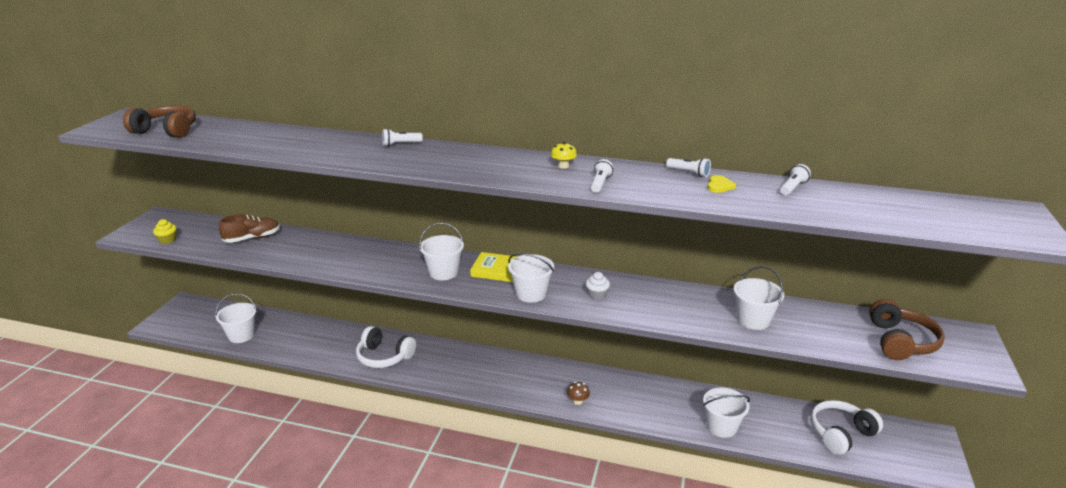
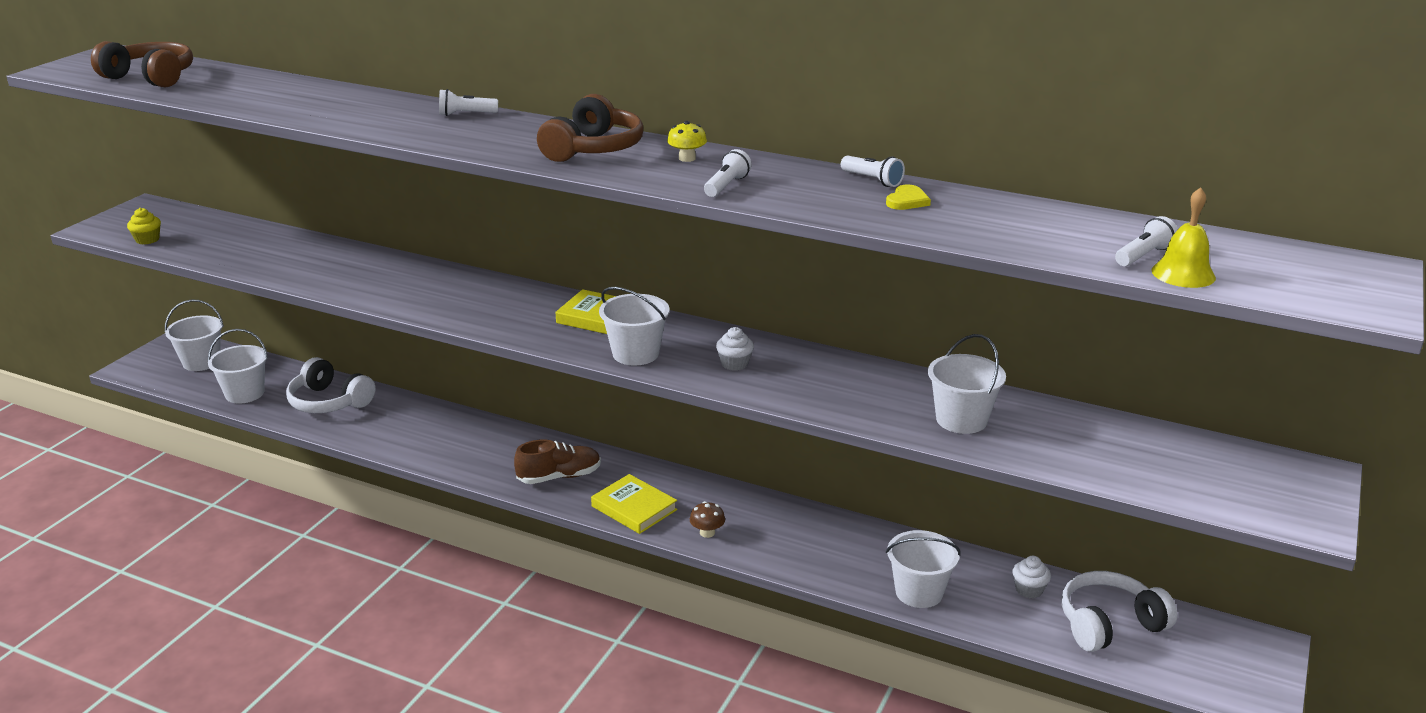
camera: 10 degrees right, 0 degrees up
brown shoe [219,214,280,243] -> brown shoe moved to [514,439,601,484]
white headphones [356,326,416,368] -> white headphones moved to [286,357,375,413]
white bucket [419,223,464,280] -> white bucket moved to [165,299,224,371]
white flashlight [780,164,811,195] -> white flashlight moved to [1115,216,1178,266]
brown headphones [869,299,945,360] -> brown headphones moved to [537,94,643,162]
none -> yellow book [591,474,677,534]
none -> white cupcake [1012,556,1051,598]
none -> yellow bell [1152,187,1216,288]

